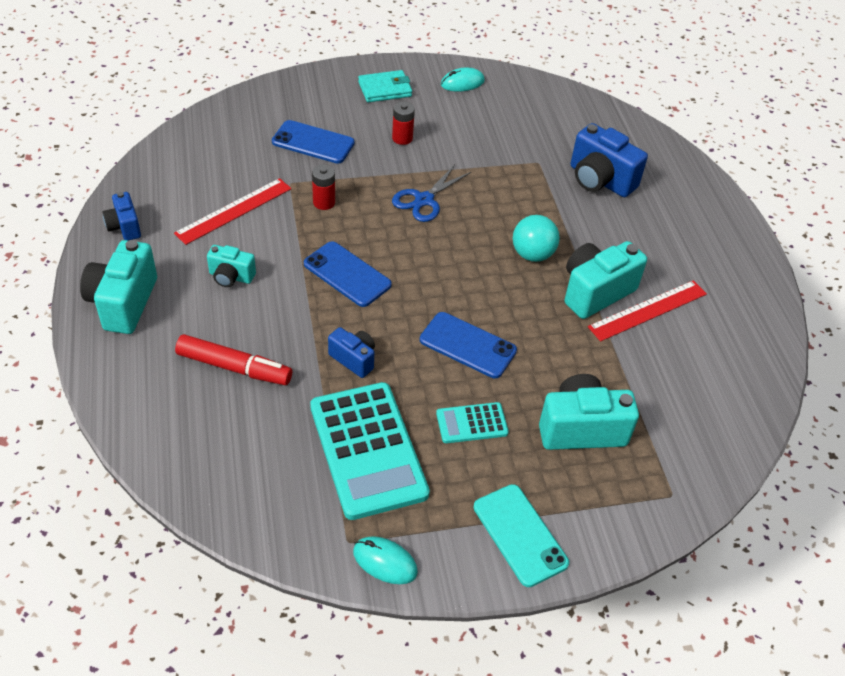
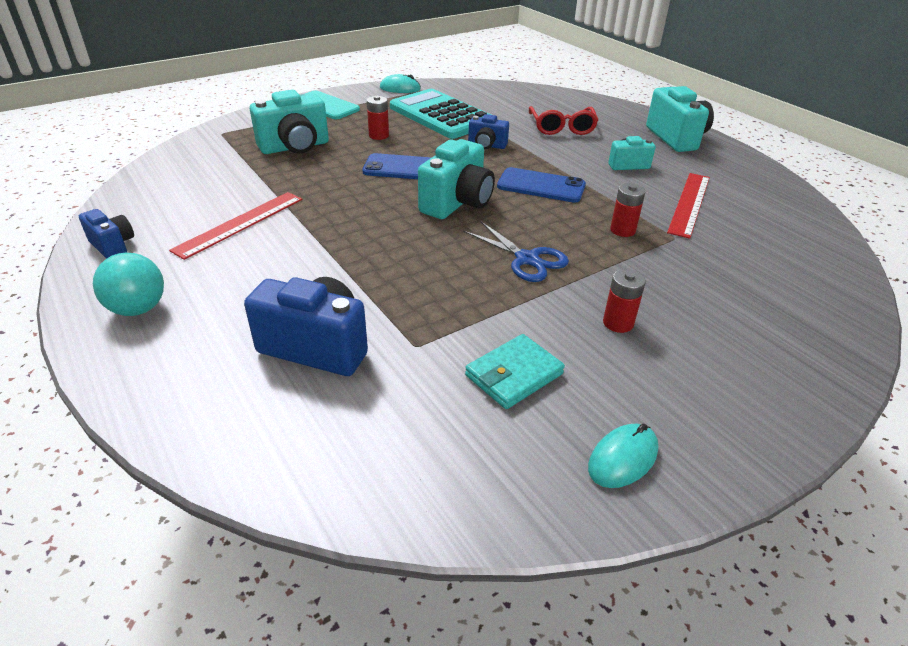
camera: 160 degrees right, 10 degrees down
blue camera [102,192,141,241] -> blue camera moved to [79,209,134,259]
red marker [175,334,292,385] -> red glasses [529,106,599,135]
blue phone [272,120,355,164] -> none
turquoise wallet [358,70,412,102] -> turquoise wallet moved to [465,334,565,409]
blue scissors [392,164,471,222] -> blue scissors turned 120 degrees clockwise [463,221,569,282]
turquoise calculator [436,402,509,443] -> red battery [367,96,389,140]
turquoise ball [513,215,560,262] -> turquoise ball moved to [93,253,164,316]
turquoise camera [564,241,647,319] -> turquoise camera moved to [418,139,495,219]

